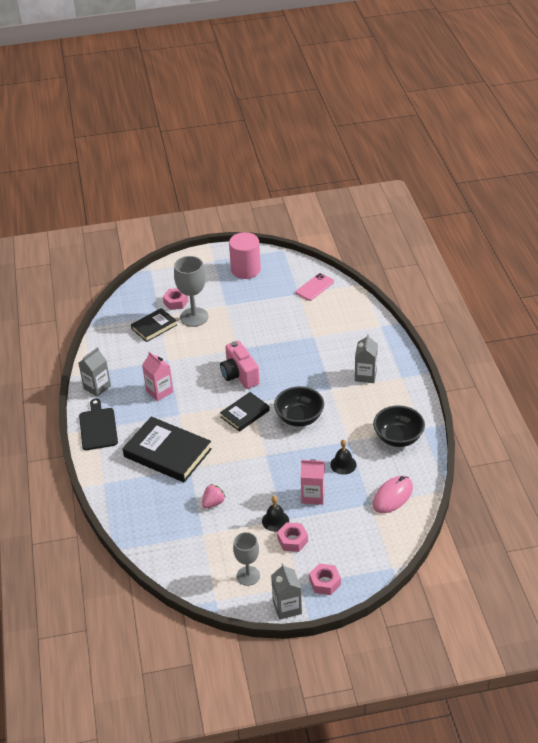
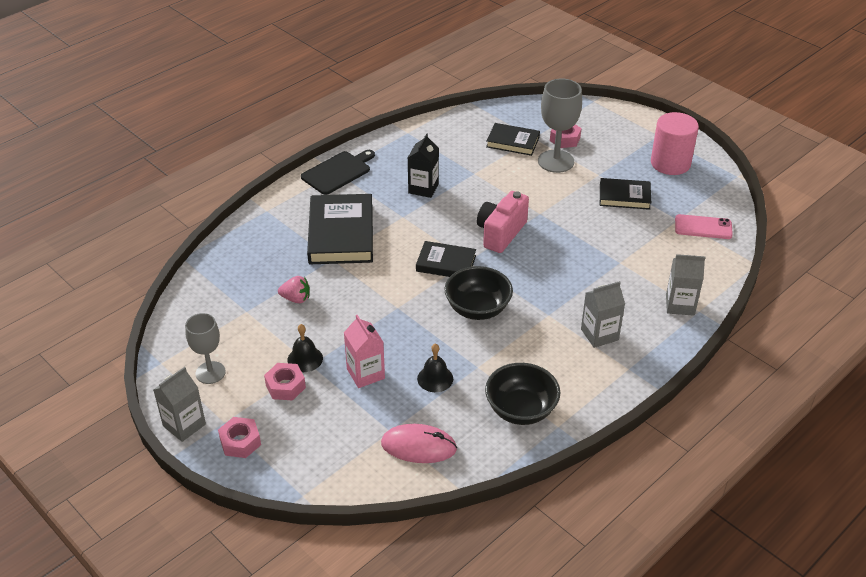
camera: 55 degrees right, 0 degrees up
grey carton [78,347,111,397] -> grey carton moved to [666,254,706,316]
pink carton [142,351,173,401] -> black carton [408,133,439,198]
none -> black book [600,178,651,210]

